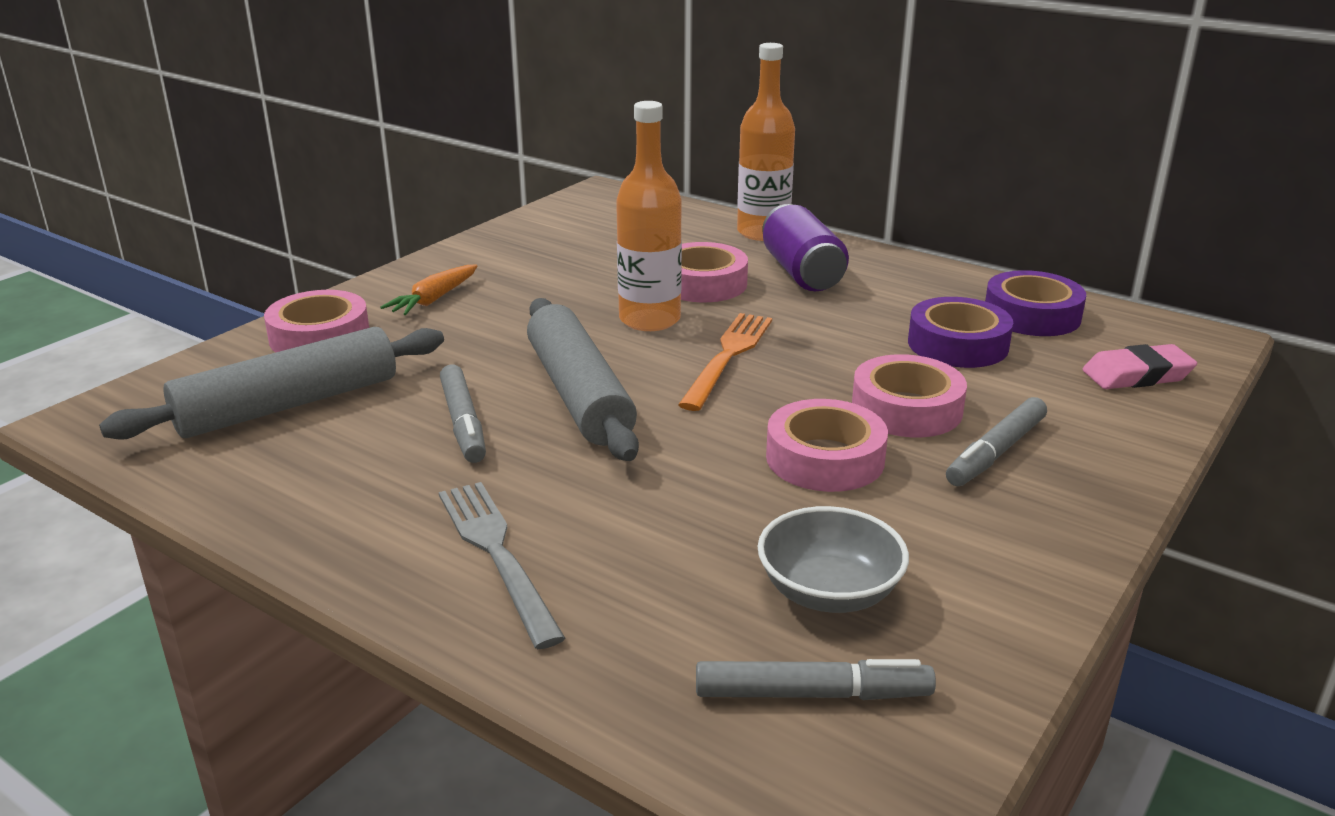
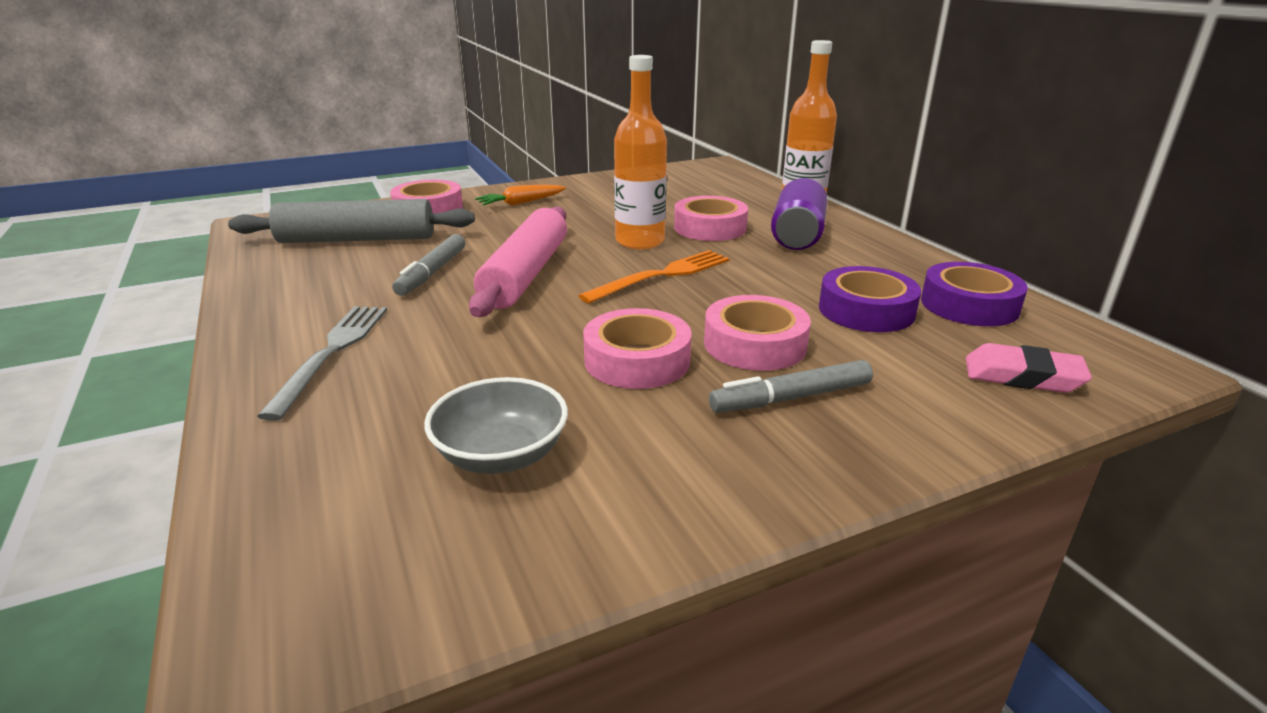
camera: 30 degrees right, 0 degrees up
grey rolling pin [527,298,639,461] -> pink rolling pin [469,206,567,317]
grey marker [696,659,936,700] -> none

